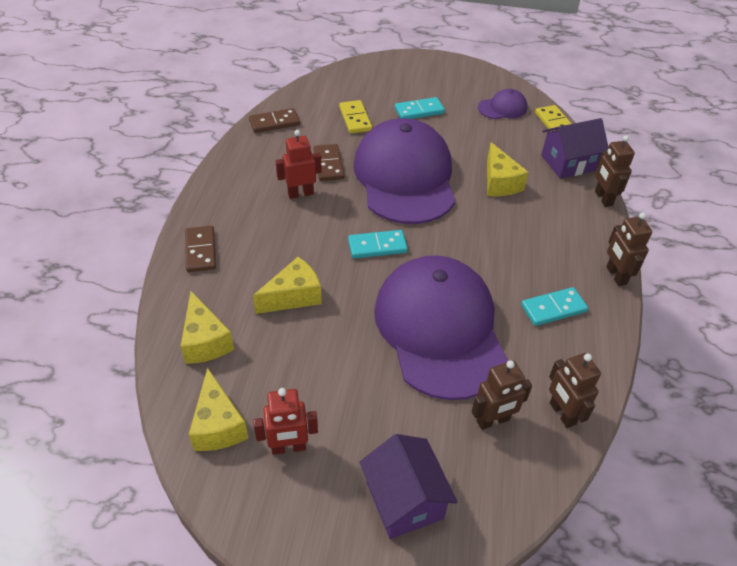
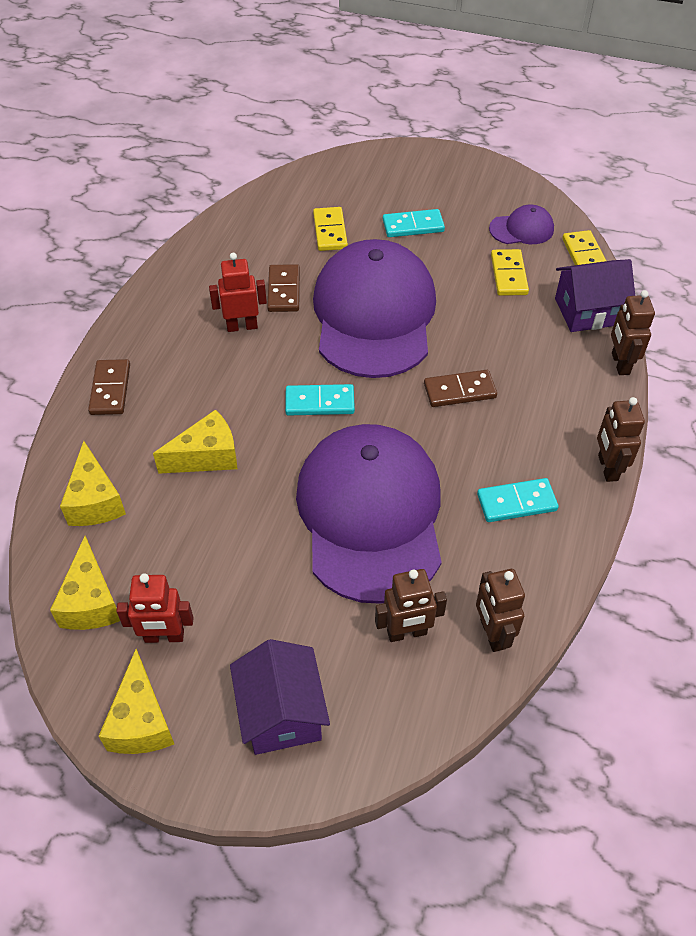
camera: 10 degrees right, 5 degrees up
brown domino [249,108,300,133] -> brown domino moved to [424,370,497,407]
yellow cheese [487,142,529,196] -> yellow cheese moved to [99,649,174,754]
none -> yellow domino [491,249,529,296]

